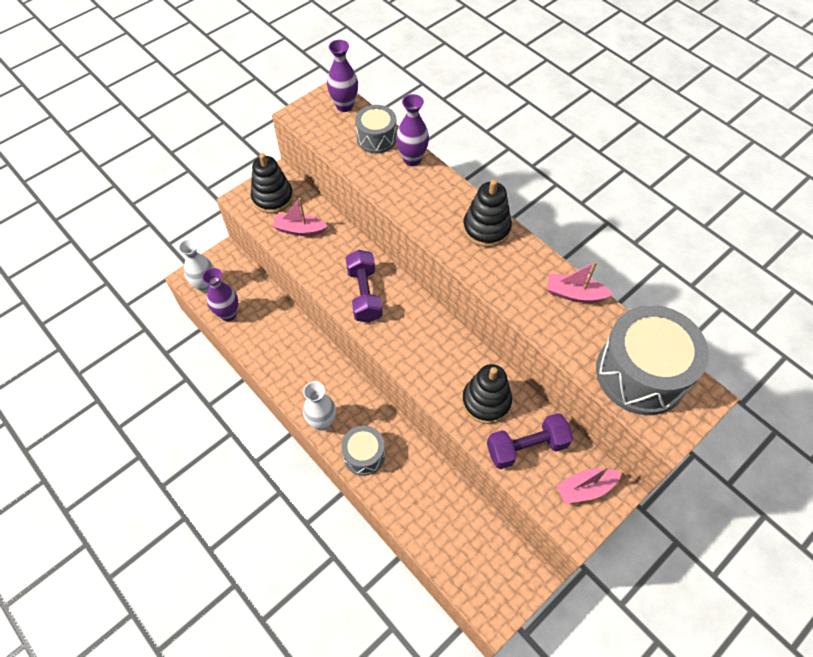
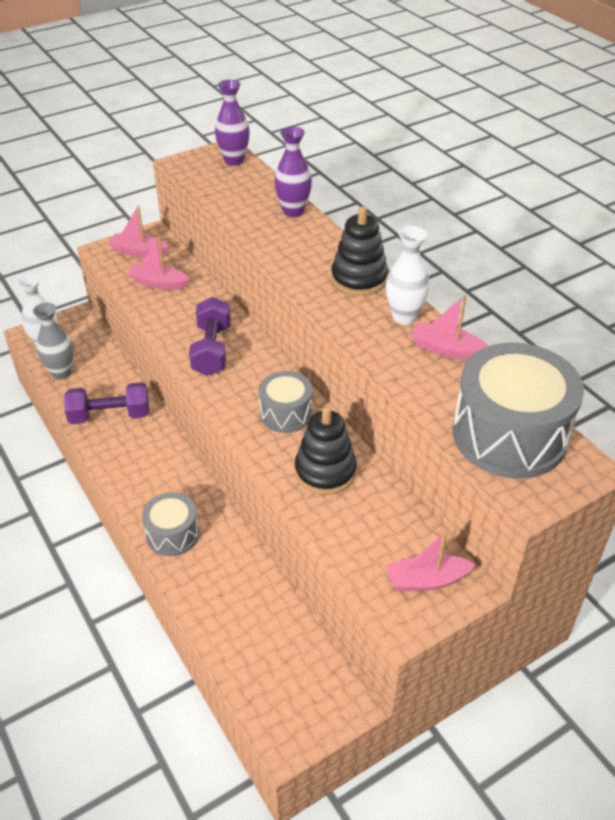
camera: 10 degrees right, 15 degrees down
purple vase [202,268,238,321] -> grey vase [33,303,74,379]
black stacking toy [251,153,293,213] -> pink boat [108,206,169,258]
white vase [303,381,336,431] -> white vase moved to [386,226,430,325]
grey drum [355,105,396,154] -> grey drum moved to [258,371,313,433]
purple dumbbell [487,413,573,469] -> purple dumbbell moved to [64,382,149,424]

